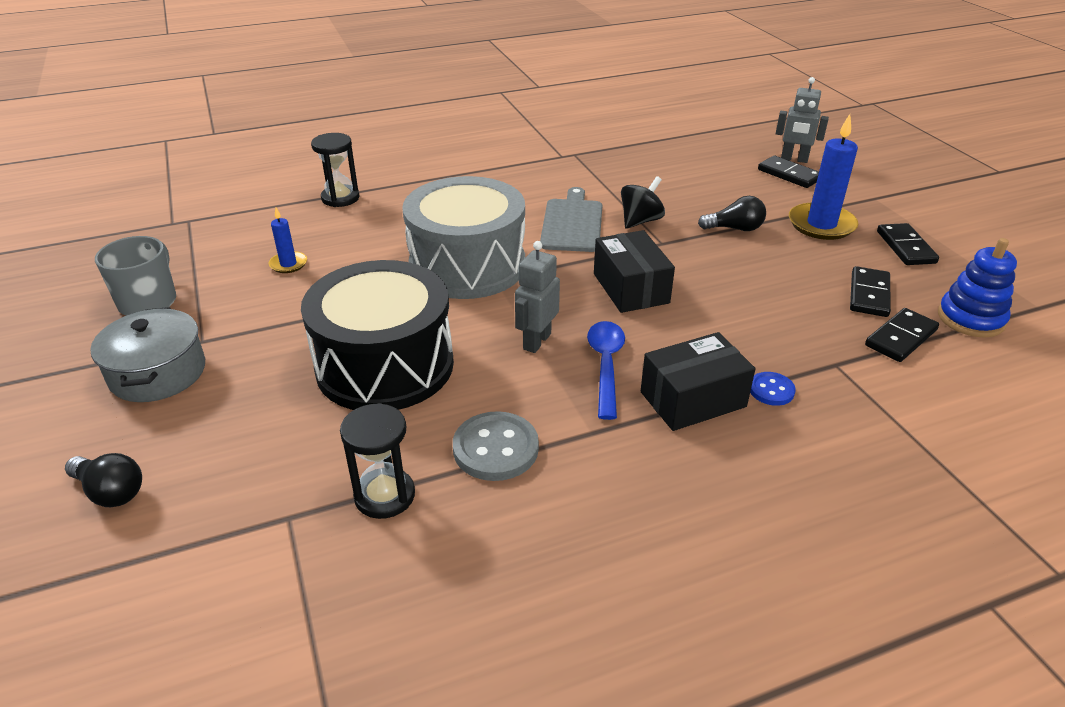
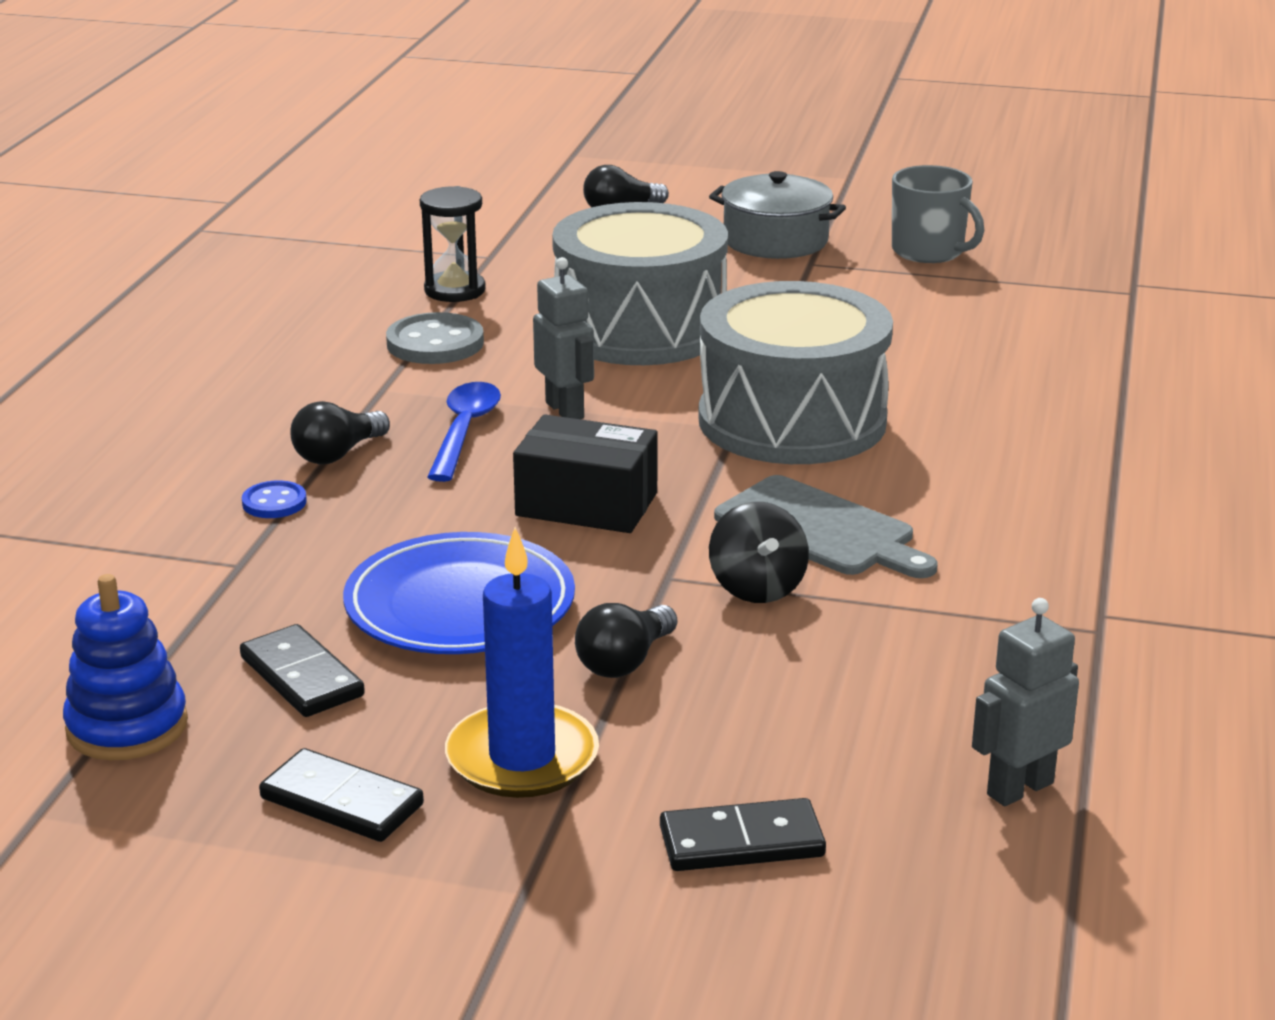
camera: 125 degrees right, 10 degrees down
blue candle [269,208,307,273] -> none
black drum [301,260,454,410] -> grey drum [552,202,728,365]
black hourglass [311,133,359,207] -> none
blue spoon [587,321,625,420] -> blue spoon turned 120 degrees counterclockwise [427,382,501,482]
black box [641,332,755,431] -> black light bulb [290,401,390,464]
grey robot [776,77,829,163] -> grey robot moved to [972,598,1079,806]
black domino [865,308,939,362] -> none
none -> blue plate [343,532,575,654]

